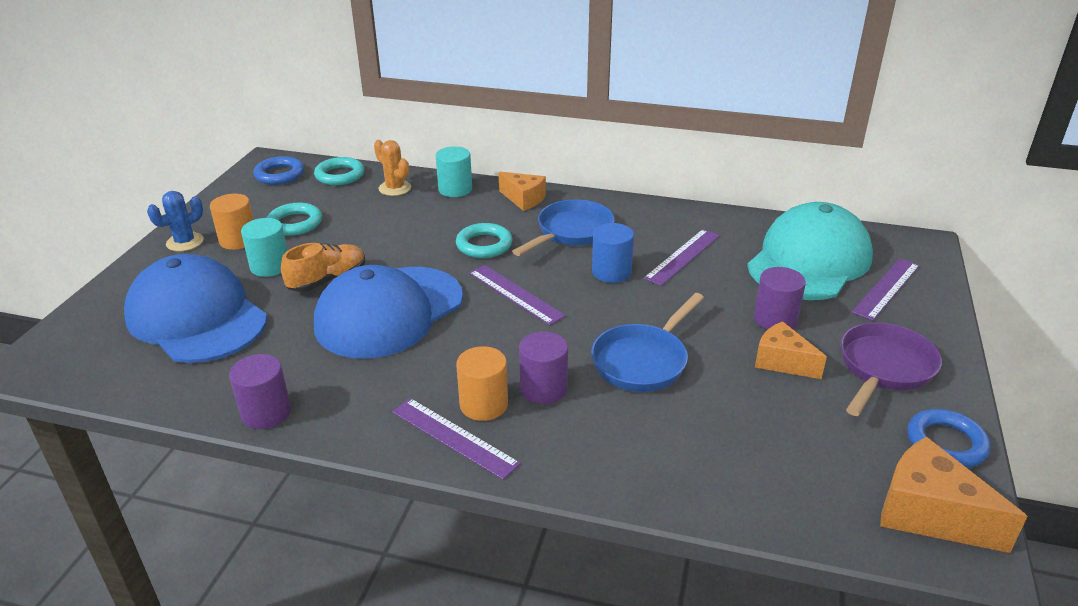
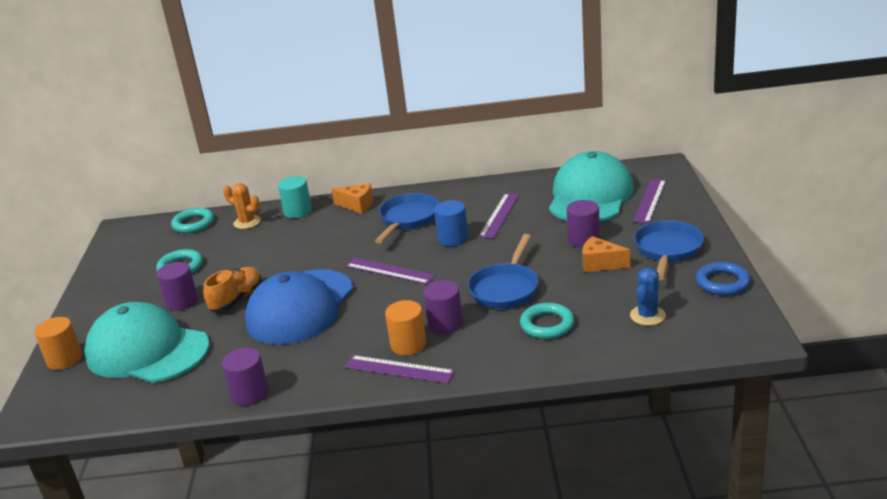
camera: 15 degrees left, 5 degrees down
blue cap [124,254,267,363] -> turquoise cap [84,302,209,383]
blue cactus [147,191,204,252] -> blue cactus moved to [630,268,666,326]
orange cylinder [210,194,254,250] -> orange cylinder moved to [34,317,82,370]
turquoise cylinder [241,218,288,277] -> purple cylinder [157,262,198,311]
blue ring [254,156,304,185] -> none
turquoise ring [456,223,512,258] -> turquoise ring moved to [520,303,574,339]
purple pan [840,322,942,416] -> blue pan [634,220,704,280]
orange cheese [880,437,1028,553] -> none

